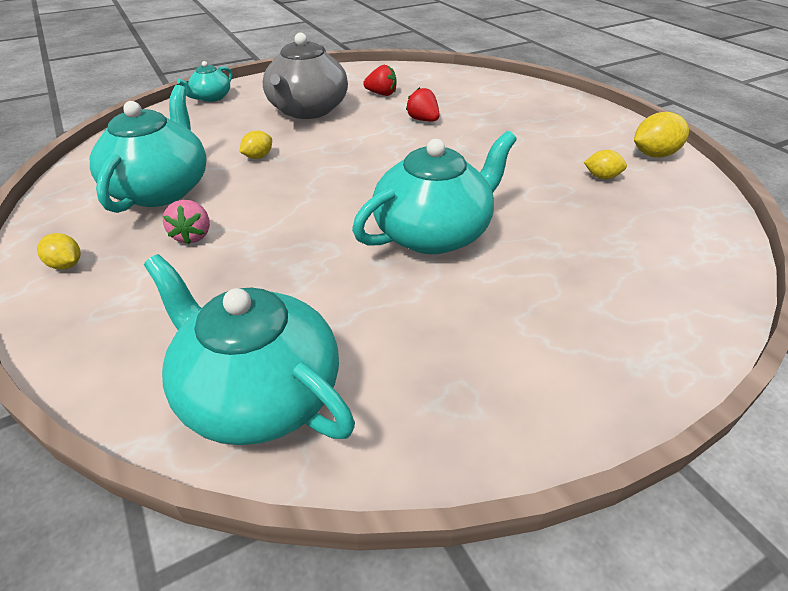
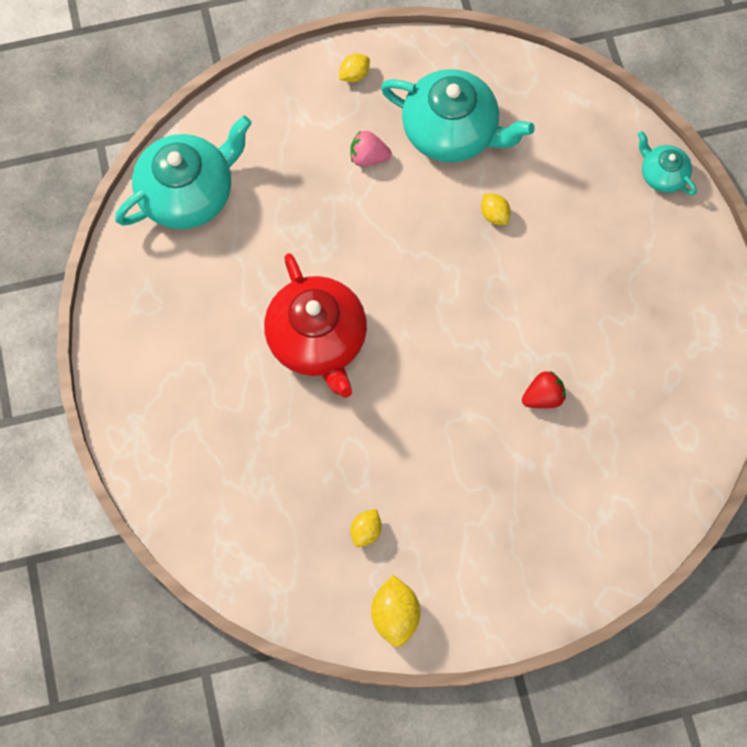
camera: 105 degrees right, 30 degrees up
grey teapot [263,33,348,119] -> none
turquoise teapot [352,131,517,254] -> red teapot [264,253,367,398]
red strawberry [363,65,397,96] -> none

